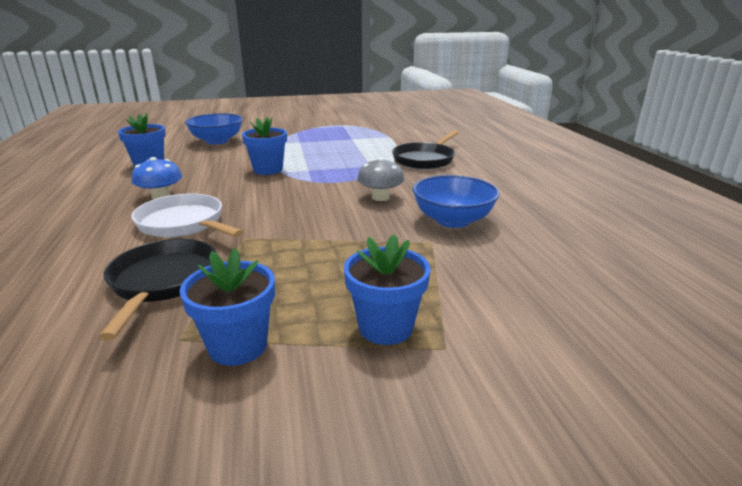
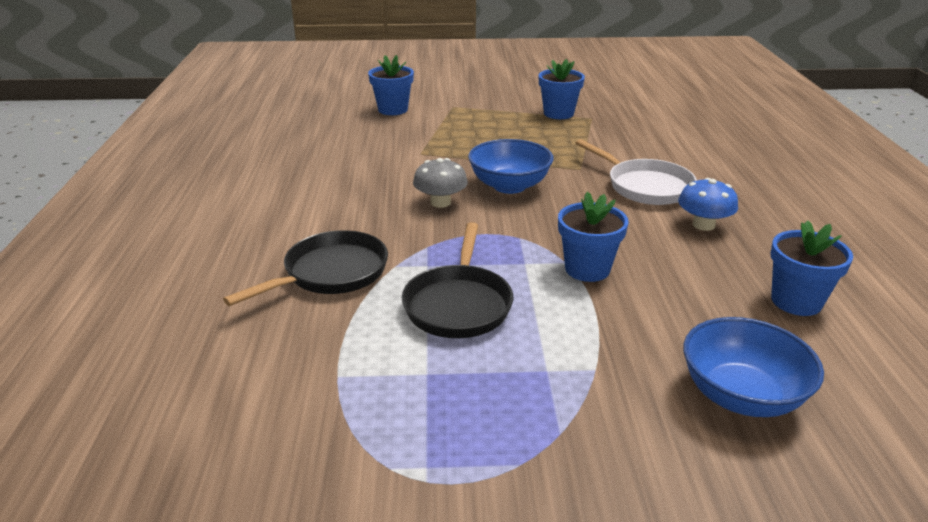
camera: 170 degrees left, 5 degrees up
black pan [99,239,217,341] -> black pan moved to [402,222,513,338]
blue flower pot [344,234,430,345] -> blue flower pot moved to [368,55,414,115]
blue bowl [413,175,500,228] -> blue bowl moved to [468,139,553,194]

